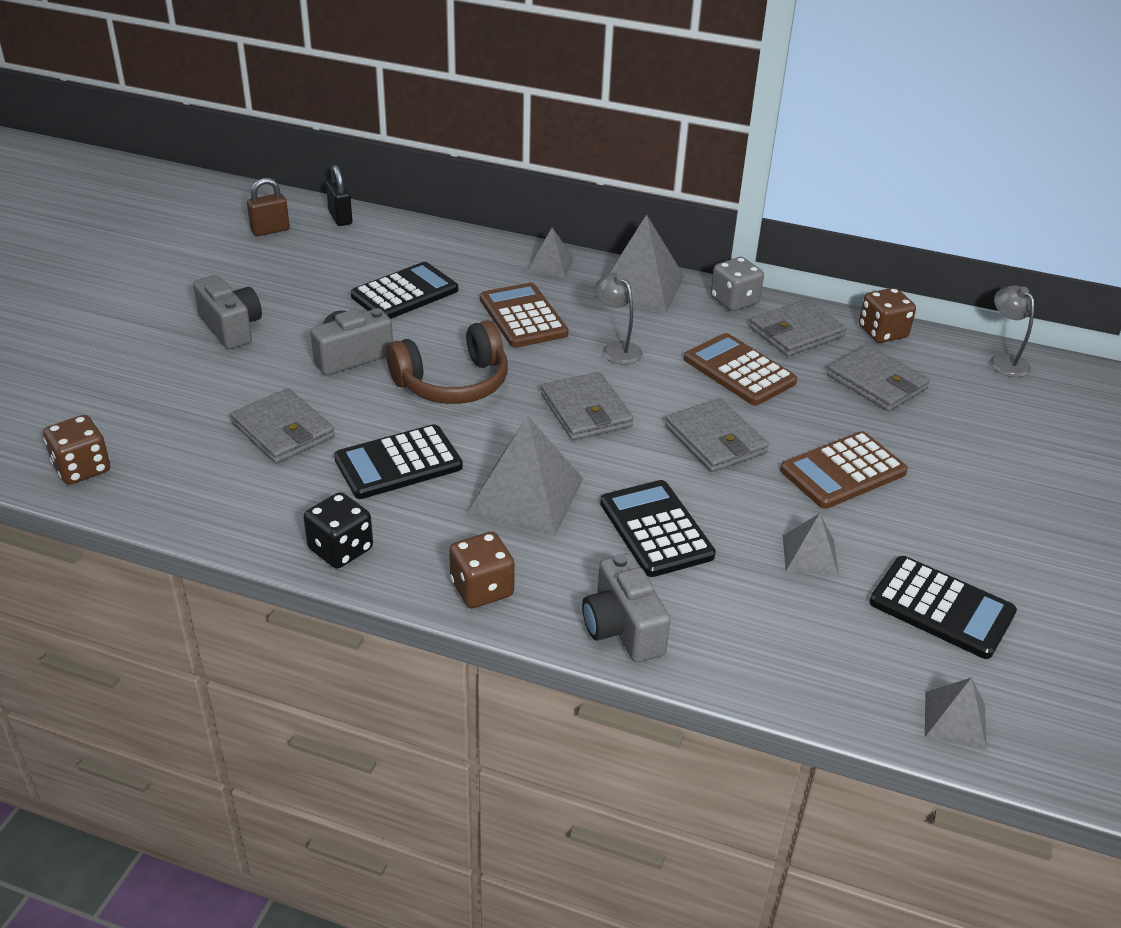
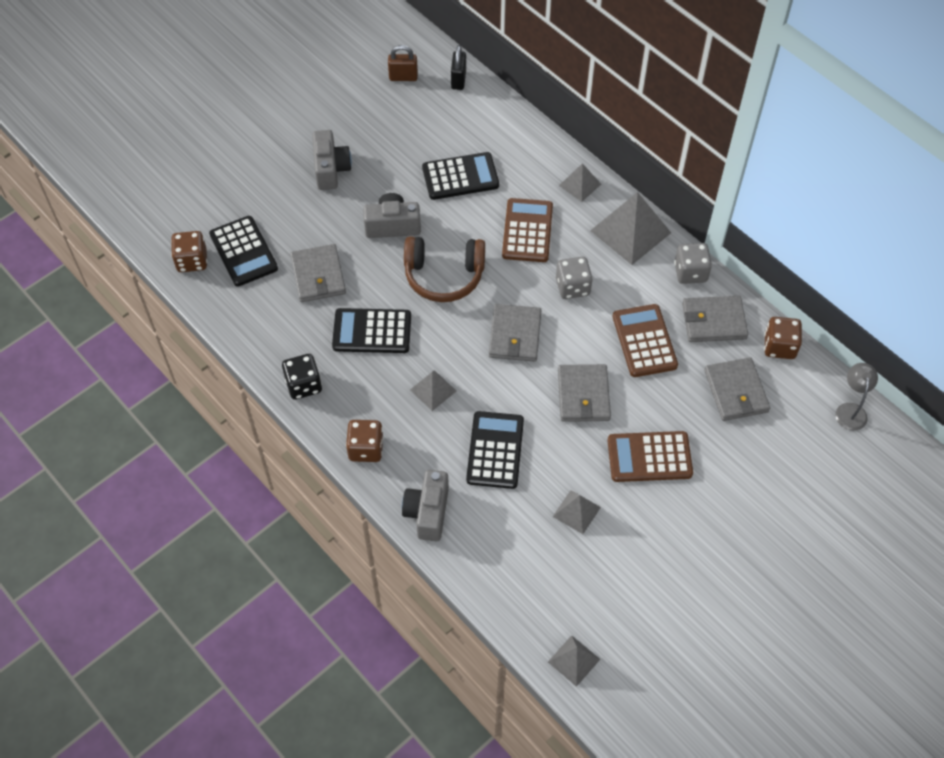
camera: 30 degrees right, 20 degrees up
grey pyramid [467,416,584,536] -> grey pyramid [410,370,456,411], size x0.54
grey lamp [595,273,643,365] -> grey dice [556,257,593,299]
black calculator [869,556,1017,659] -> black calculator moved to [209,216,278,286]

